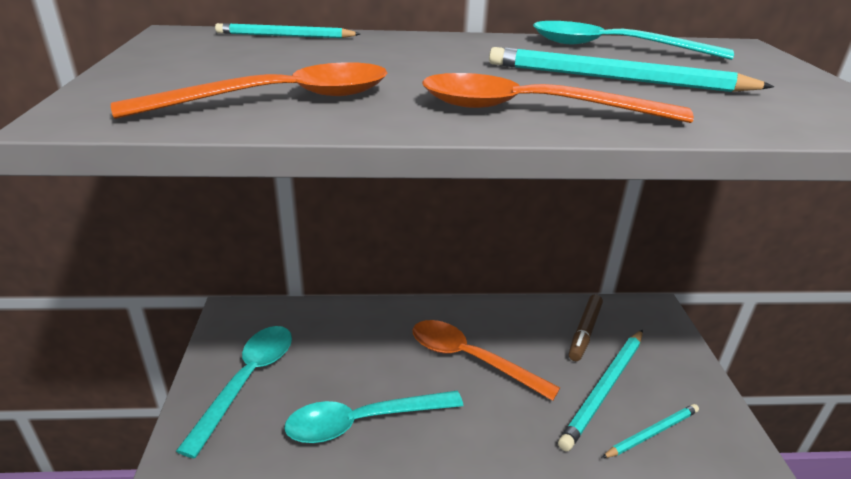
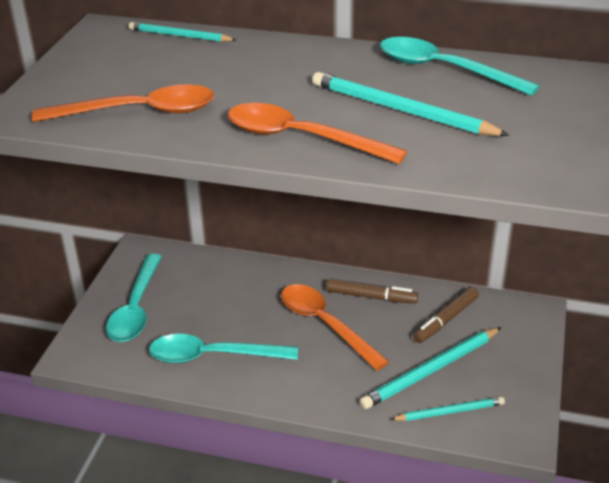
camera: 20 degrees right, 5 degrees up
turquoise spoon [176,326,292,459] -> turquoise spoon turned 150 degrees clockwise [106,254,162,342]
none -> brown marker [326,278,418,304]

